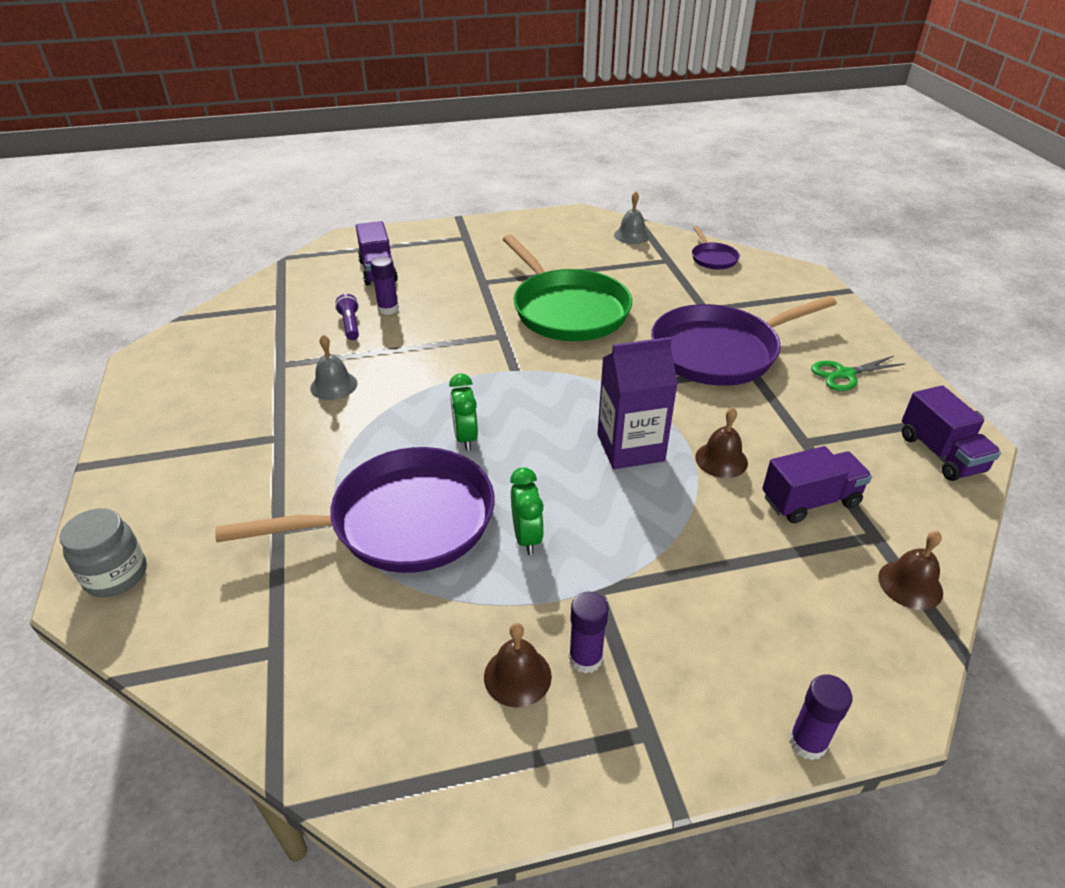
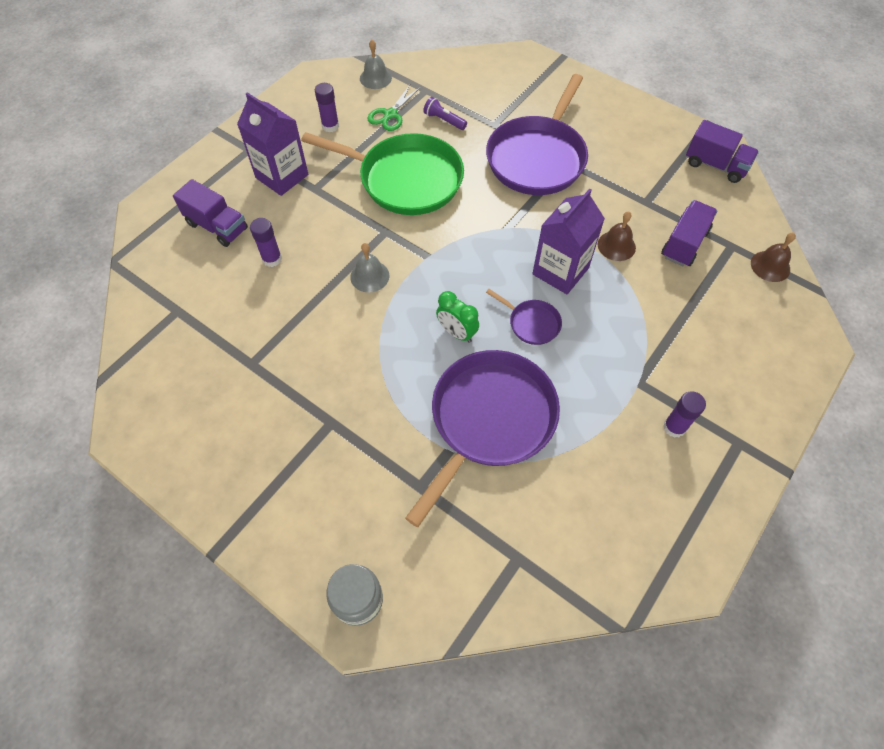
camera: 40 degrees left, 20 degrees up
grey bell [310,335,358,400] -> grey bell moved to [350,243,389,292]
purple flashlight [335,294,359,340] -> purple flashlight moved to [423,97,467,130]
brown bell [484,623,552,707] -> none
green clock [510,467,544,555] -> none
purple pan [692,226,740,269] -> purple pan moved to [486,289,562,345]
purple glue stick [789,674,852,760] -> purple glue stick moved to [315,83,339,132]
green scissors [811,356,905,391] -> green scissors moved to [367,84,421,131]
none -> purple carton [237,92,308,196]

